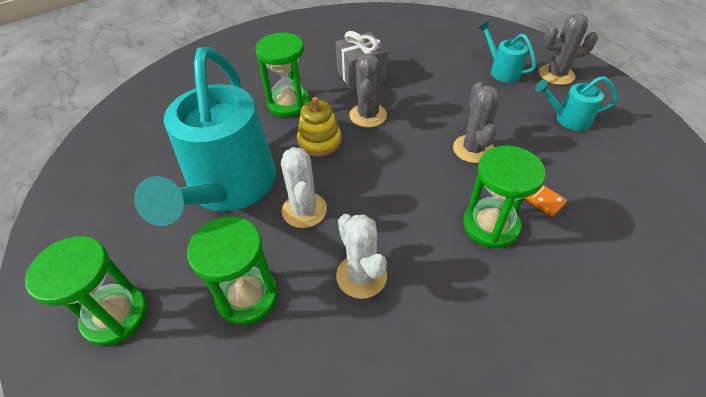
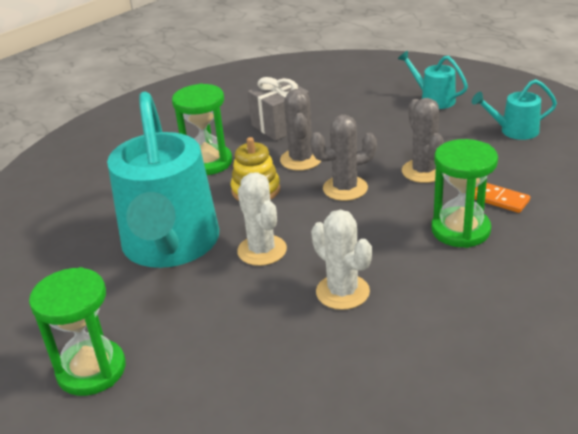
camera: 10 degrees left, 15 degrees down
green hourglass [187,216,278,325] -> none
grey cactus [539,13,598,85] -> grey cactus moved to [310,115,377,201]

